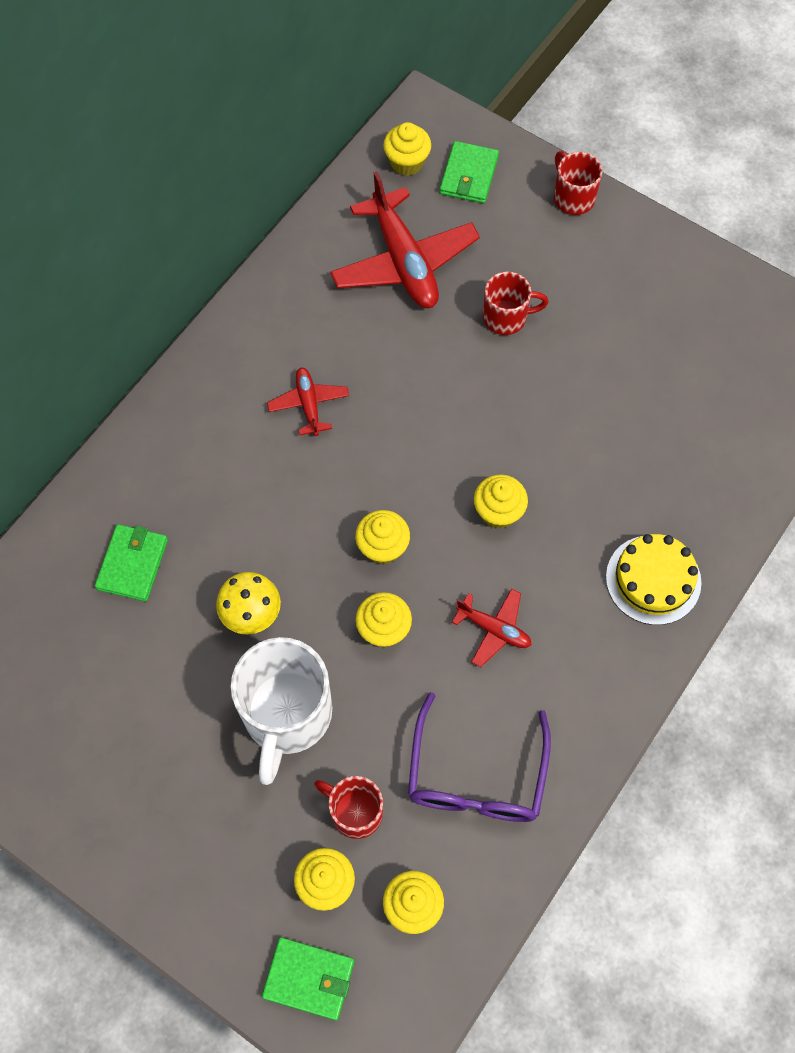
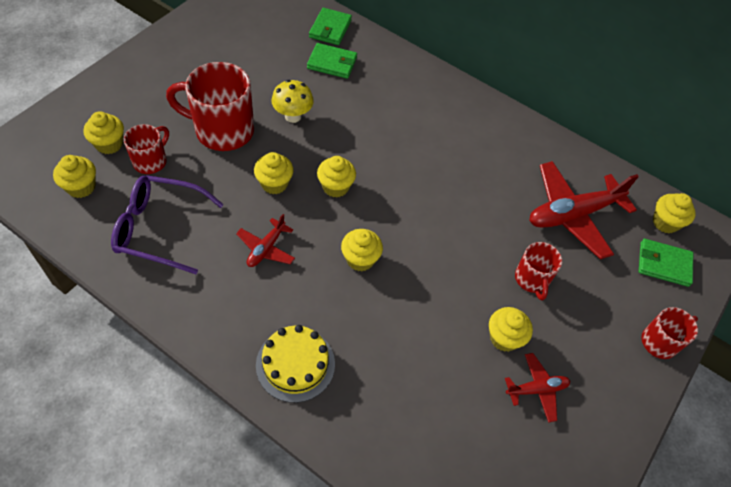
camera: 85 degrees right, 10 degrees down
white mug [231,637,332,785] -> red mug [166,62,254,151]
green wallet [262,937,354,1021] -> green wallet moved to [309,8,352,45]
red plane [267,368,349,436] -> red plane moved to [505,353,570,423]
none -> yellow cupcake [489,307,533,352]

